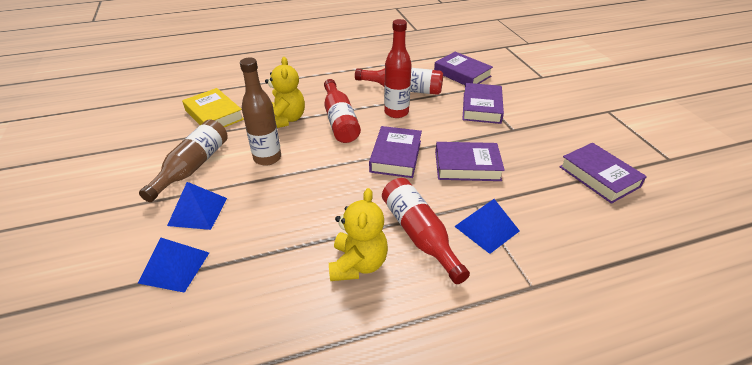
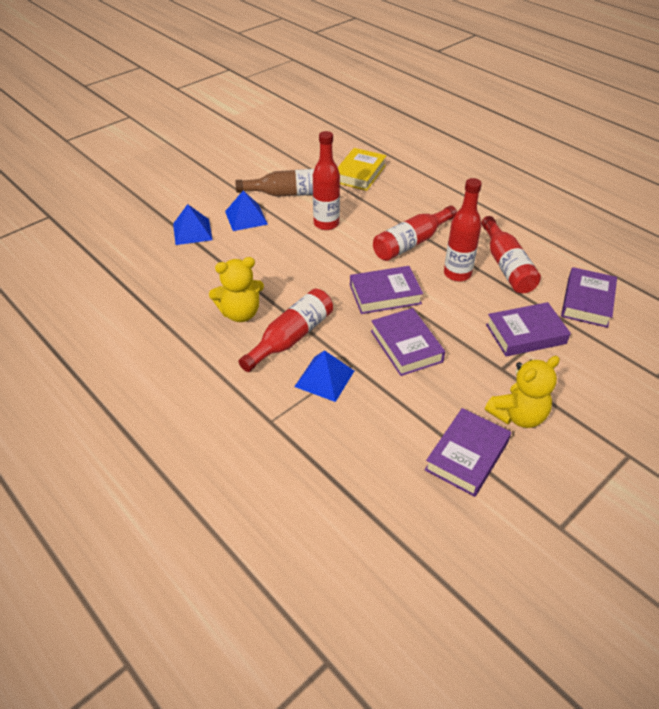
camera: 65 degrees right, 5 degrees up
brown bottle [240,58,281,166] -> red bottle [313,131,340,230]
yellow teddy bear [265,57,305,128] -> yellow teddy bear moved to [485,356,560,428]

